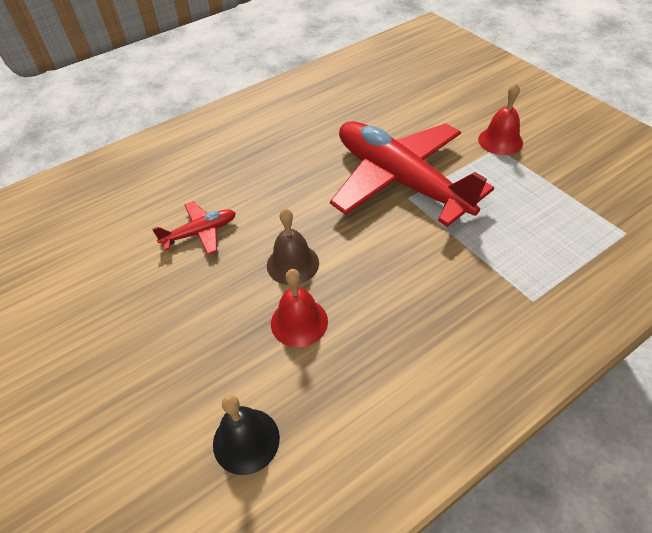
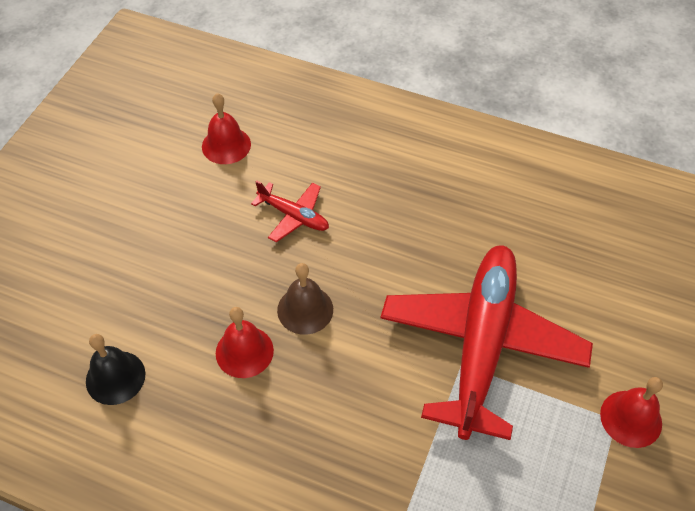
camera: 55 degrees right, 5 degrees up
none -> red bell [202,93,251,164]

